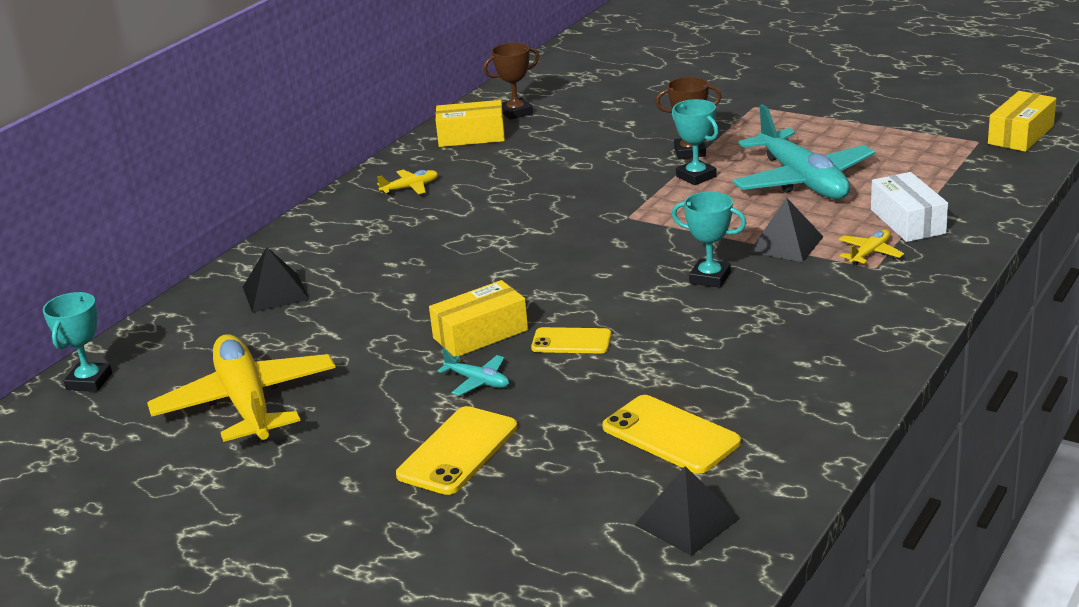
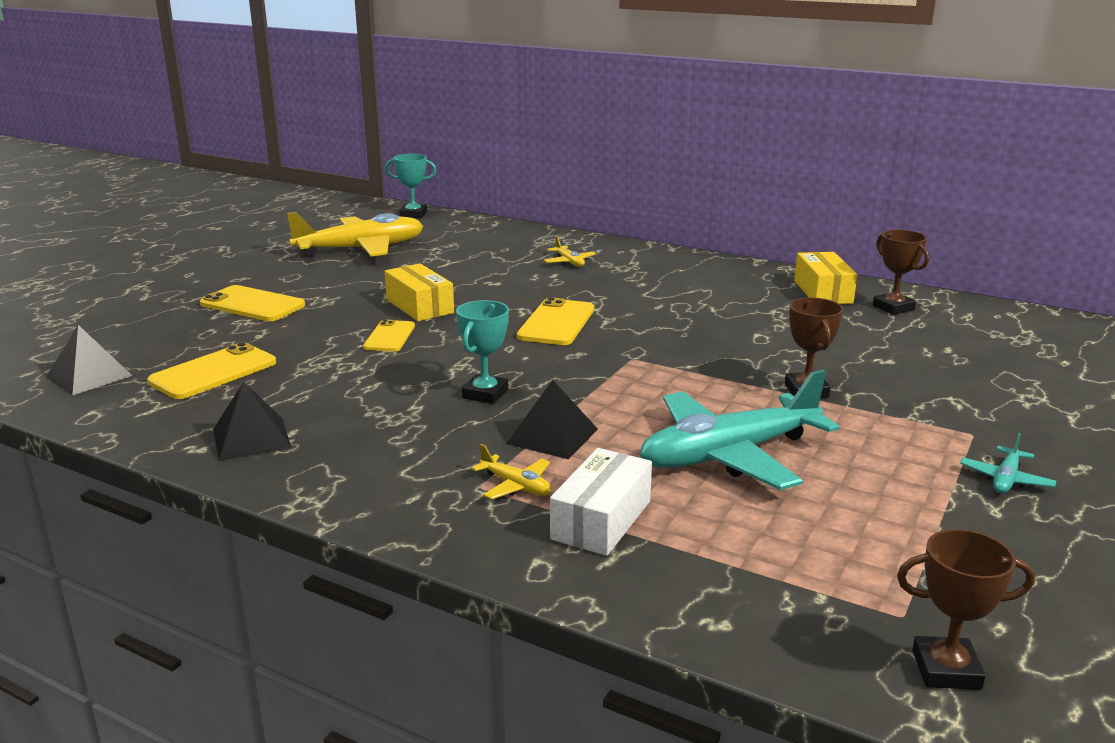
camera: 85 degrees right, 5 degrees down
black pyramid [243,247,309,313] -> black pyramid moved to [213,382,292,461]
yellow plane [377,170,438,194] -> yellow plane moved to [544,236,596,267]
turquoise plane [438,349,509,396] -> turquoise plane moved to [960,433,1056,493]
turquoise trophy [672,99,719,185] -> none
white box [871,172,948,242] -> white box turned 45 degrees counterclockwise [550,448,652,556]
yellow box [988,91,1056,152] -> brown trophy [897,529,1035,690]
none -> yellow phone [517,297,594,345]

